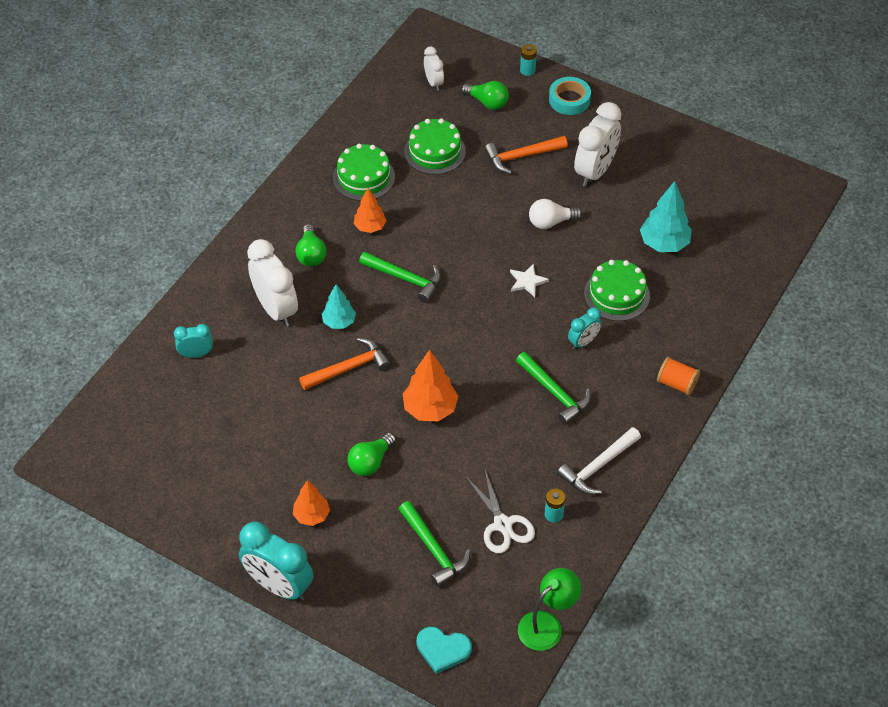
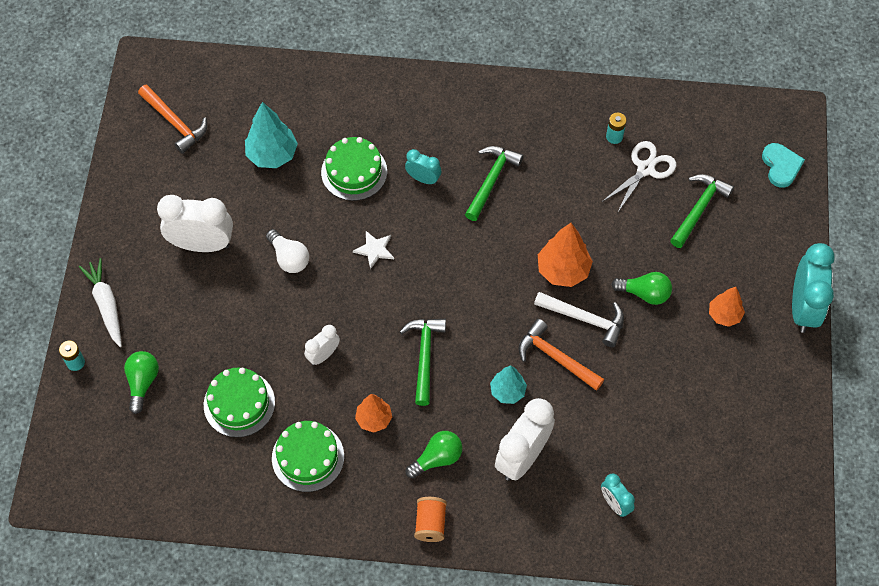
camera: 115 degrees left, 10 degrees up
white clock [424,46,444,91] -> white clock moved to [304,325,340,365]
orange hammer [484,136,568,174] -> orange hammer moved to [138,85,207,154]
green lamp [518,568,581,651] -> none
turquoise tape [549,77,591,115] -> white carrot [79,258,122,347]
white hammer [557,427,641,495] -> white hammer moved to [534,292,624,347]
orange spool [657,357,700,395] -> orange spool moved to [414,497,447,542]

